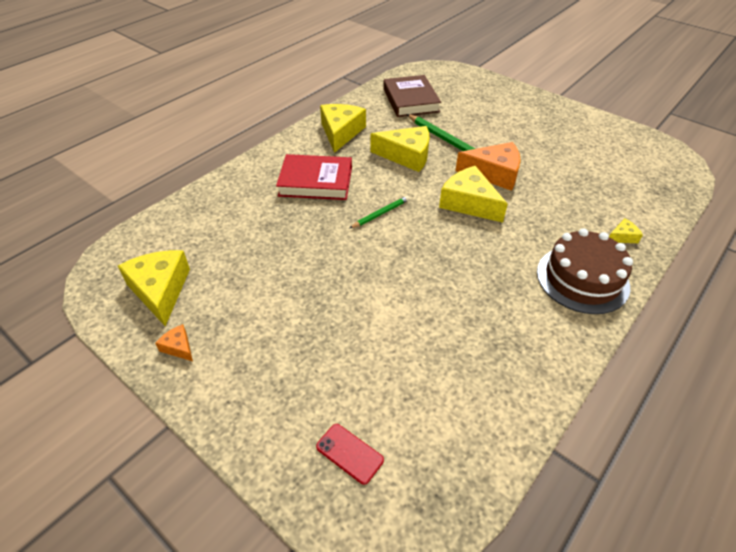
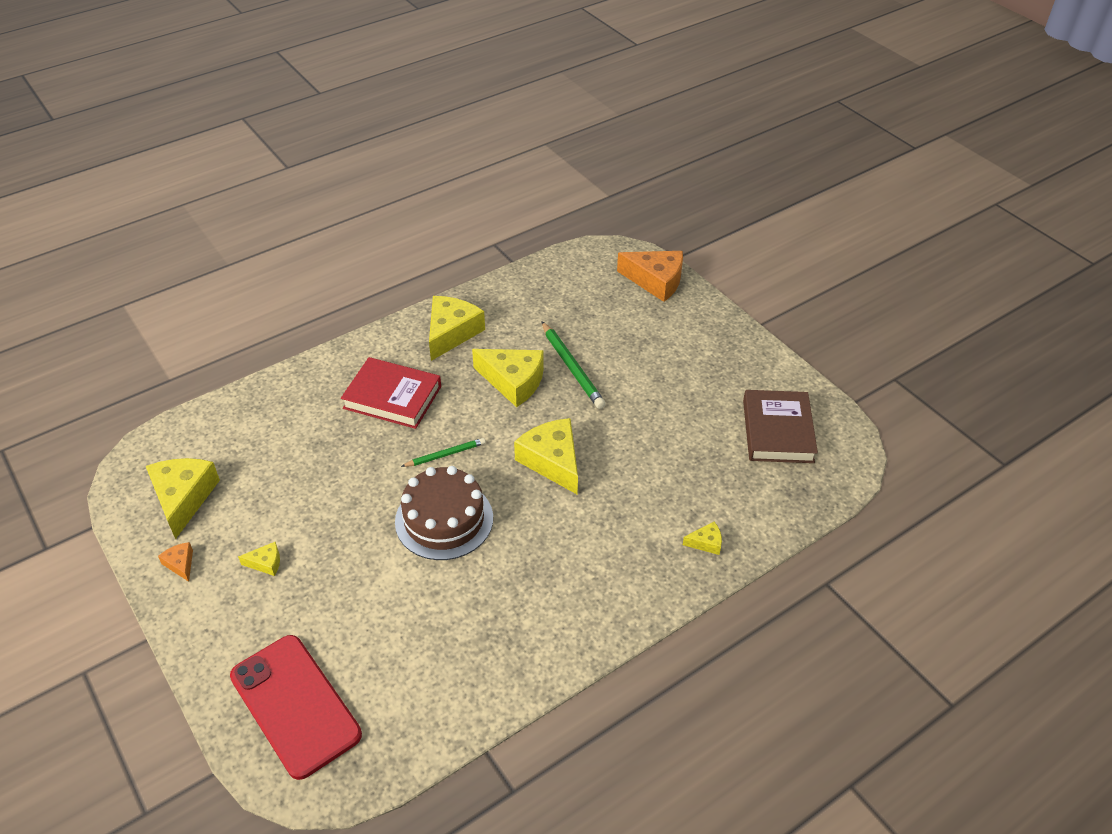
camera: 15 degrees right, 0 degrees up
red phone [316,424,384,485] -> red phone [230,635,362,780], size x2.35
brown book [383,75,441,117] -> brown book moved to [743,390,818,463]
orange cheese [455,142,521,191] -> orange cheese moved to [617,251,683,302]
brown cake [537,228,633,314] -> brown cake moved to [395,466,493,560]
none -> yellow cheese [238,542,280,576]

